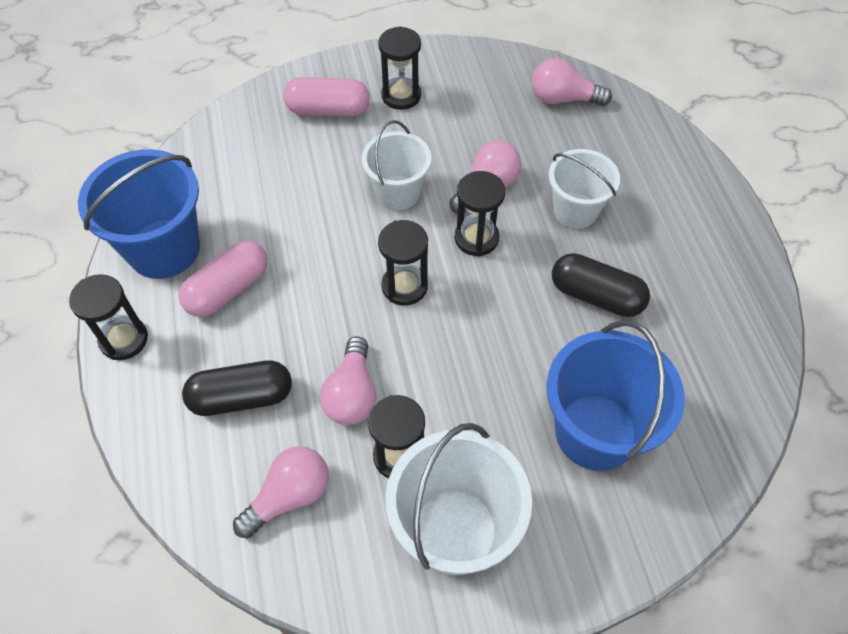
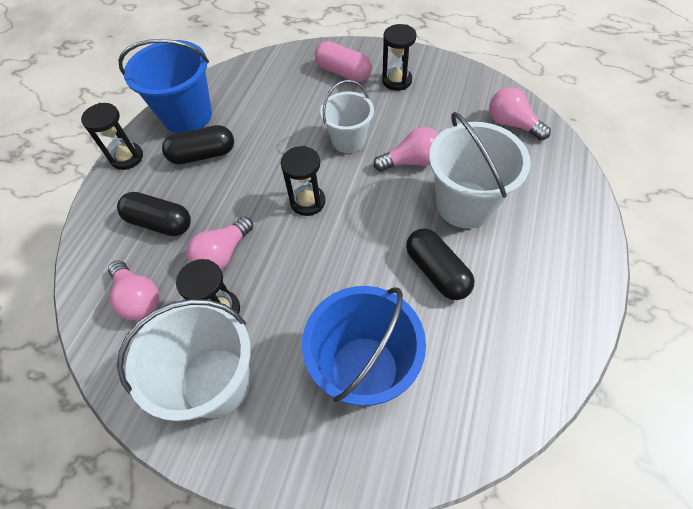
camera: 35 degrees right, 0 degrees up
pink capsule [179,240,268,317] -> black capsule [162,125,234,164]
pink light bulb [233,446,329,538] -> pink light bulb turned 60 degrees clockwise [108,261,159,320]
black hourglass [455,171,505,257] -> none
white bucket [549,149,620,229] -> white bucket [429,112,531,229], size x1.56

